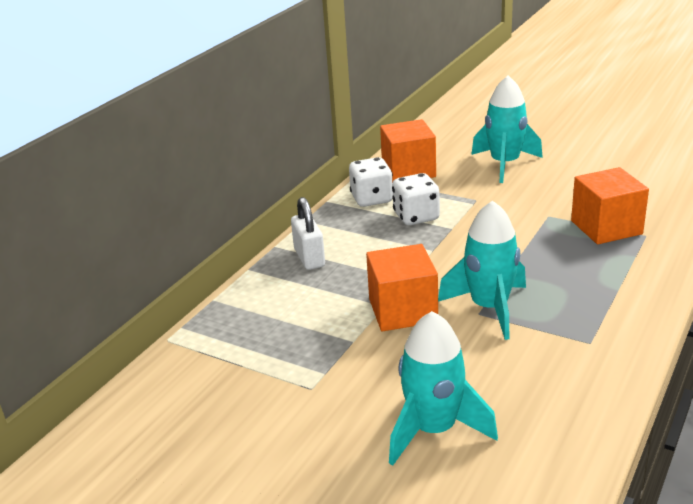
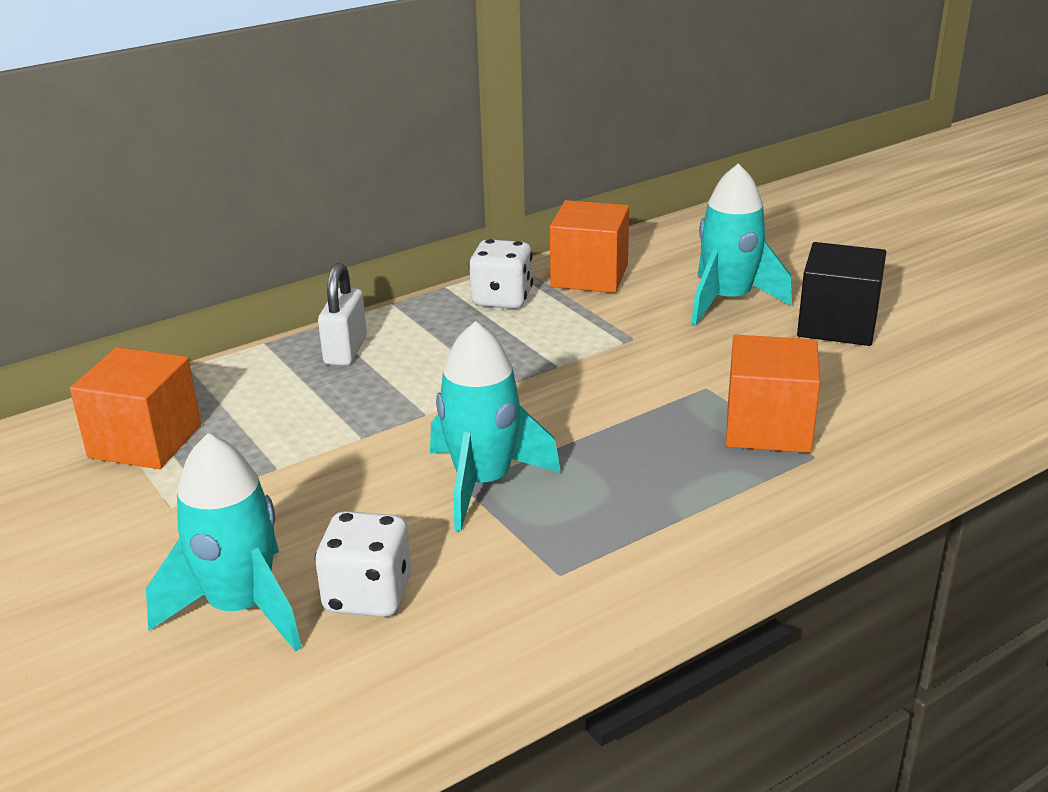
camera: 25 degrees right, 0 degrees up
orange cube [366,244,438,331] -> orange cube moved to [70,347,201,469]
white dice [392,173,440,225] -> white dice moved to [315,511,411,617]
none -> black cube [797,242,886,346]

